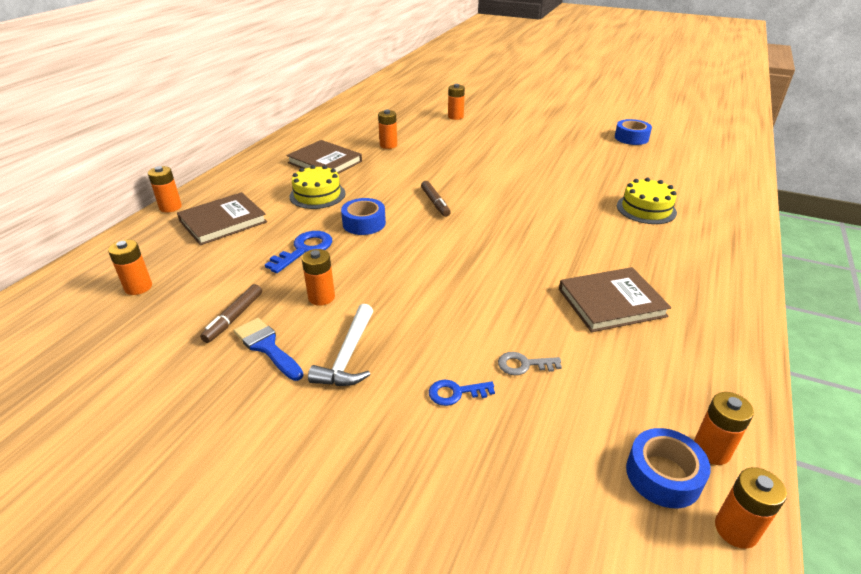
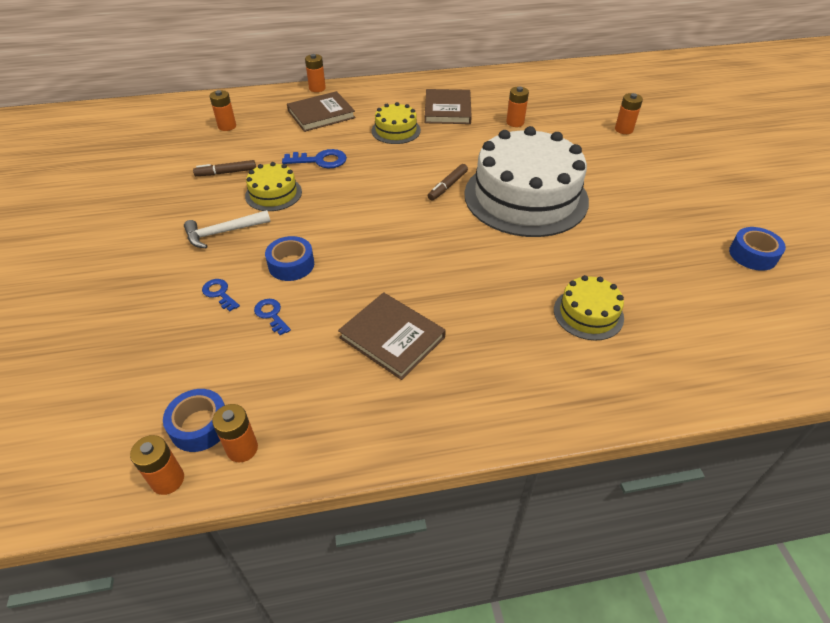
camera: 55 degrees right, 10 degrees up
brown book [177,192,267,245] -> brown book turned 45 degrees counterclockwise [287,91,356,132]
blue brush [233,318,304,381] -> none
orange battery [302,249,335,306] -> yellow cake [245,162,302,211]
blue tape [341,198,386,235] -> blue tape moved to [265,236,314,281]
grey key [498,352,562,375] -> blue key [254,299,291,335]
none -> white cake [464,126,589,237]

